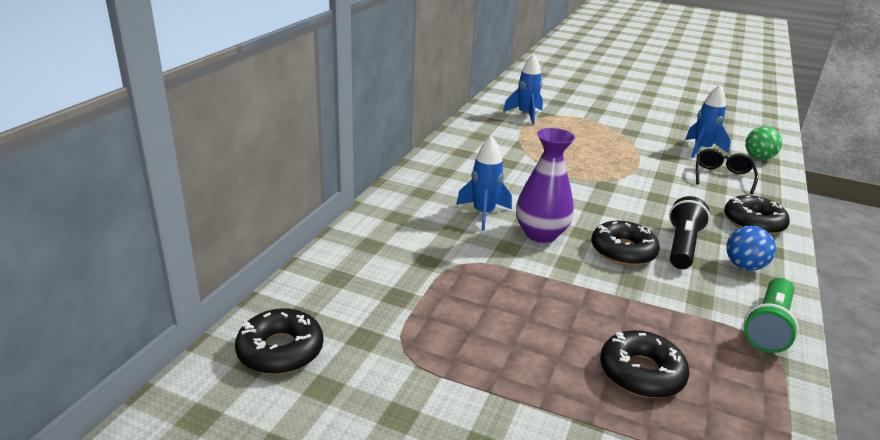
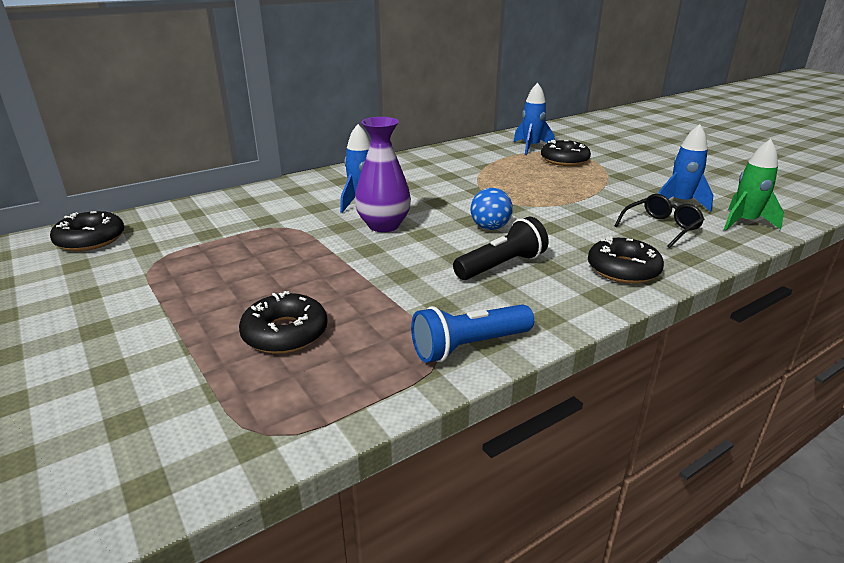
camera: 35 degrees right, 0 degrees up
black donut [591,220,660,266] -> black donut moved to [541,140,591,166]
blue ball [726,226,776,271] -> blue ball moved to [471,188,513,230]
green flashlight [744,278,799,353] -> blue flashlight [411,304,534,363]
green ball [745,126,782,160] -> green rocket [724,139,784,230]

